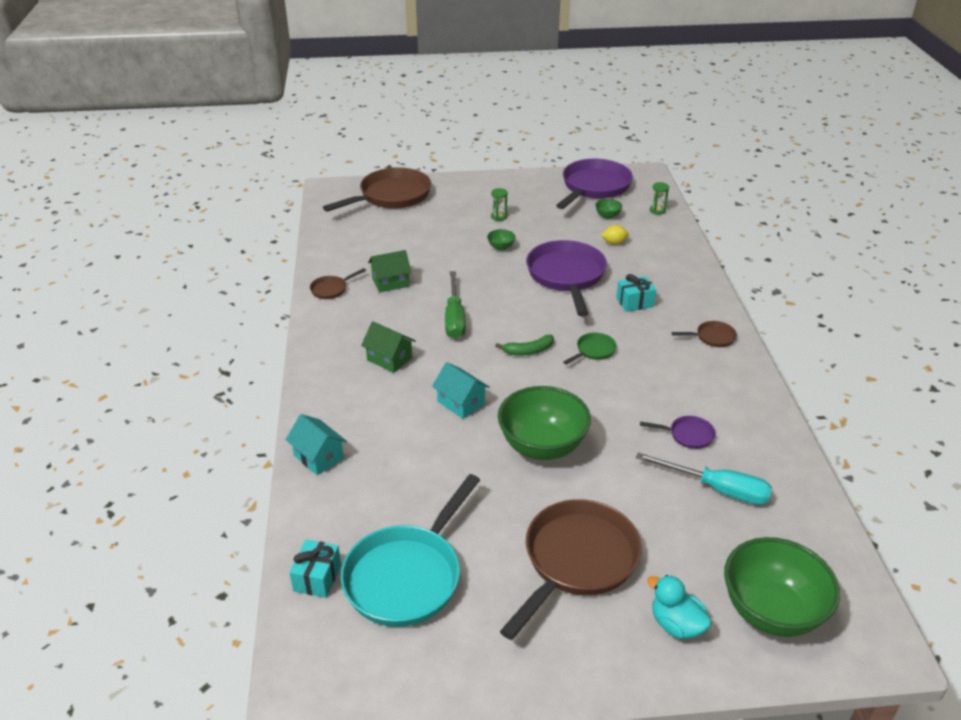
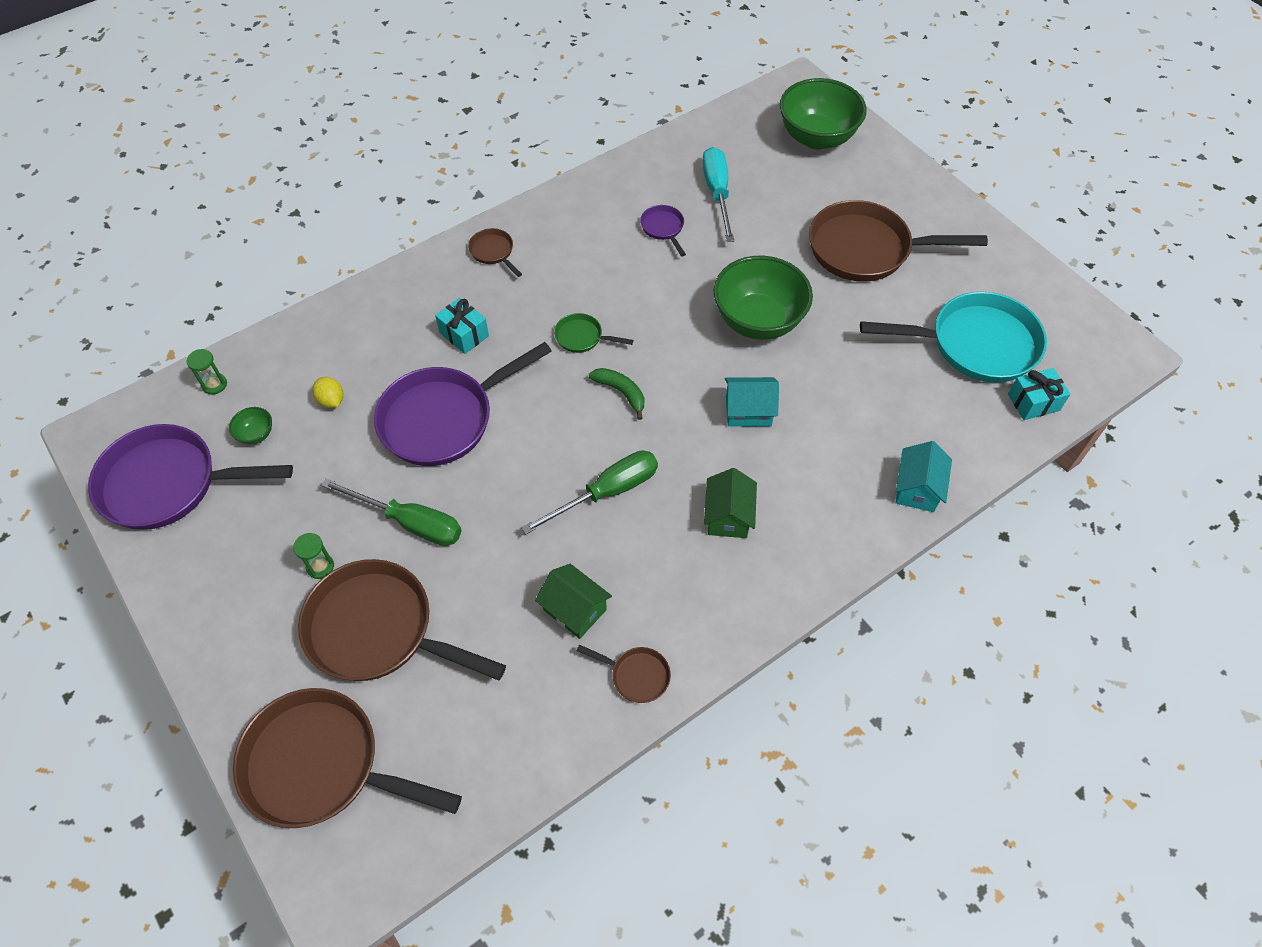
camera: 120 degrees left, 20 degrees up
turquoise house [432,362,490,419] -> turquoise house turned 75 degrees clockwise [725,377,779,427]
green bowl [487,229,515,251] -> green screwdriver [321,478,462,546]
turquoise duck [647,575,712,639] -> none
none -> brown pan [298,559,506,681]

